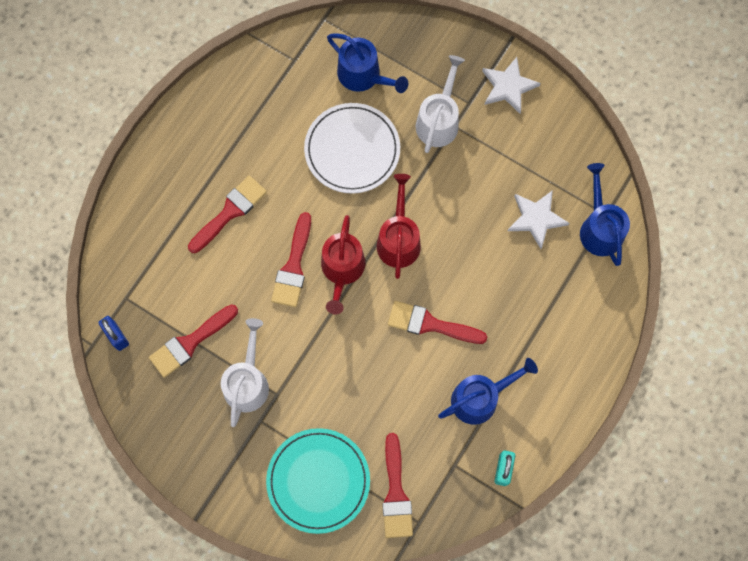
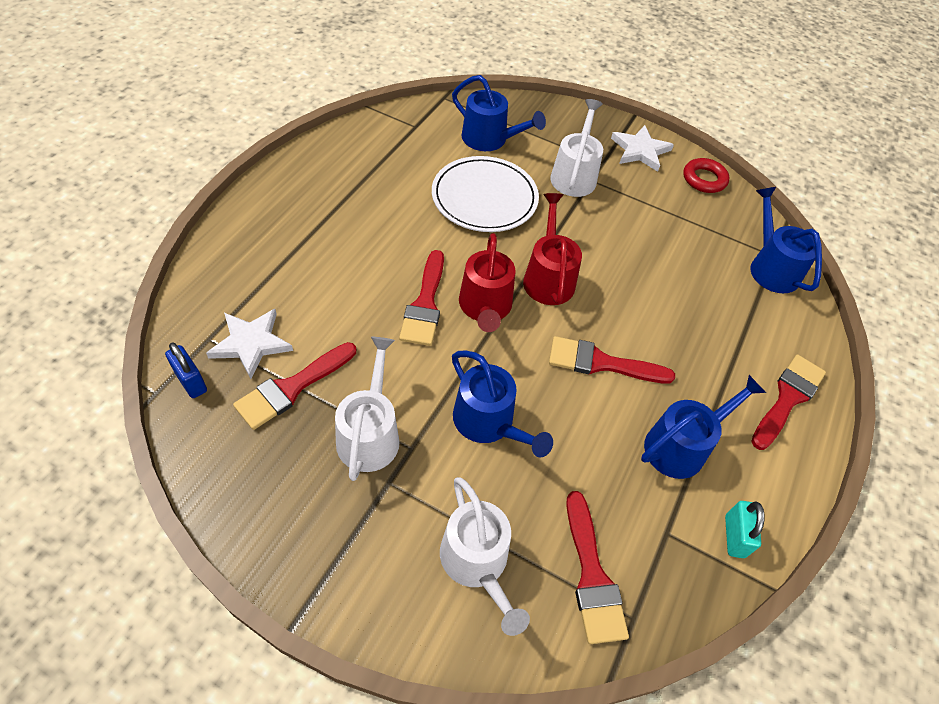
camera: 10 degrees left, 20 degrees down
red brush [188,176,267,253] -> red brush moved to [751,354,826,450]
turquoise plate [266,428,370,534] -> white watering can [440,477,530,636]
white star [508,190,569,249] -> white star moved to [206,309,293,379]
none -> blue watering can [452,350,553,457]
none -> red ring [683,158,730,193]

